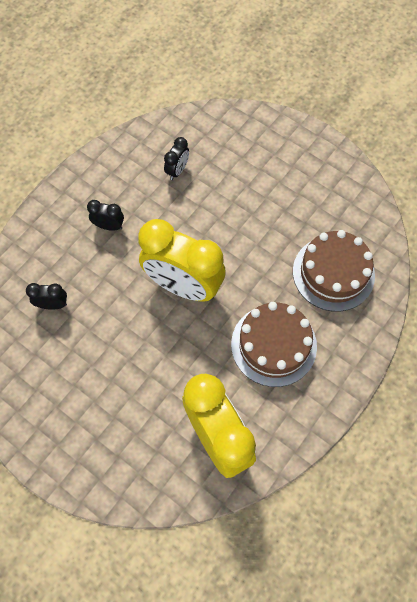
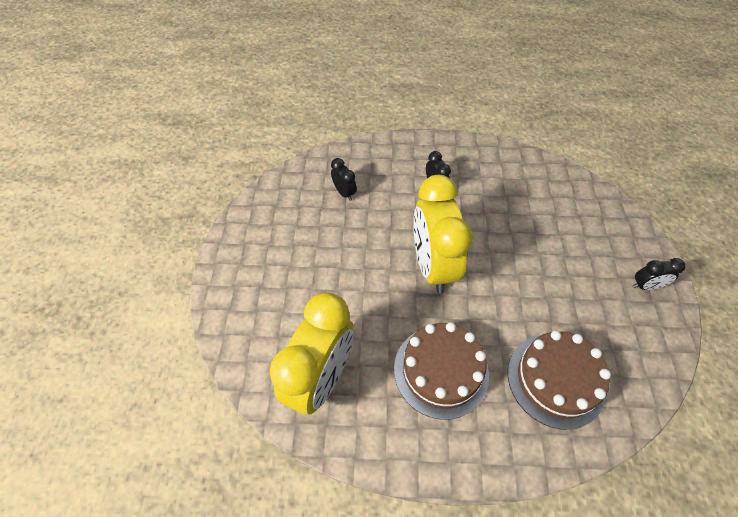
camera: 55 degrees right, 10 degrees down
black clock [164,137,189,180] -> black clock moved to [633,258,686,290]

